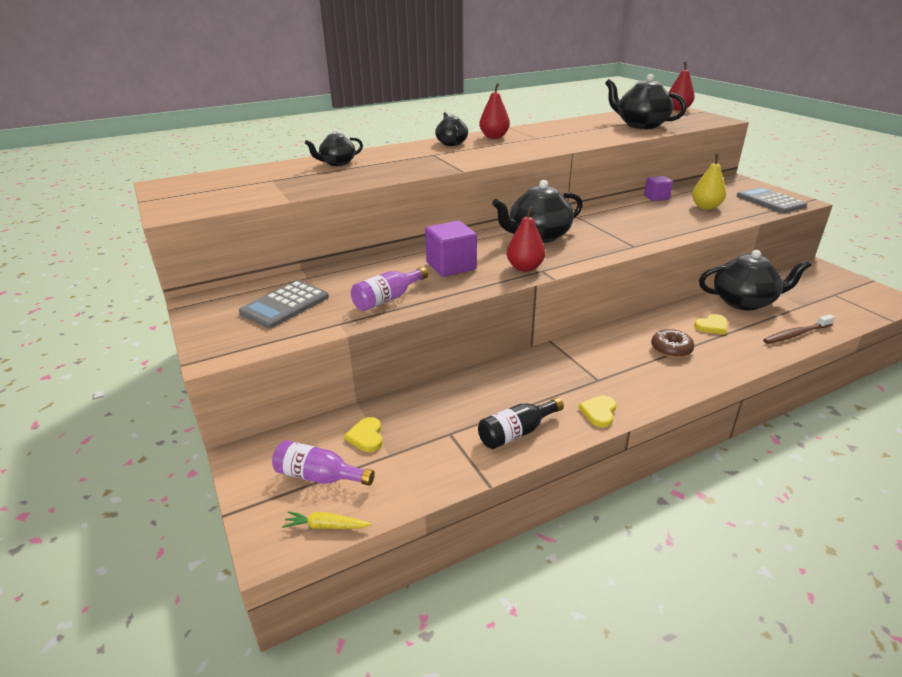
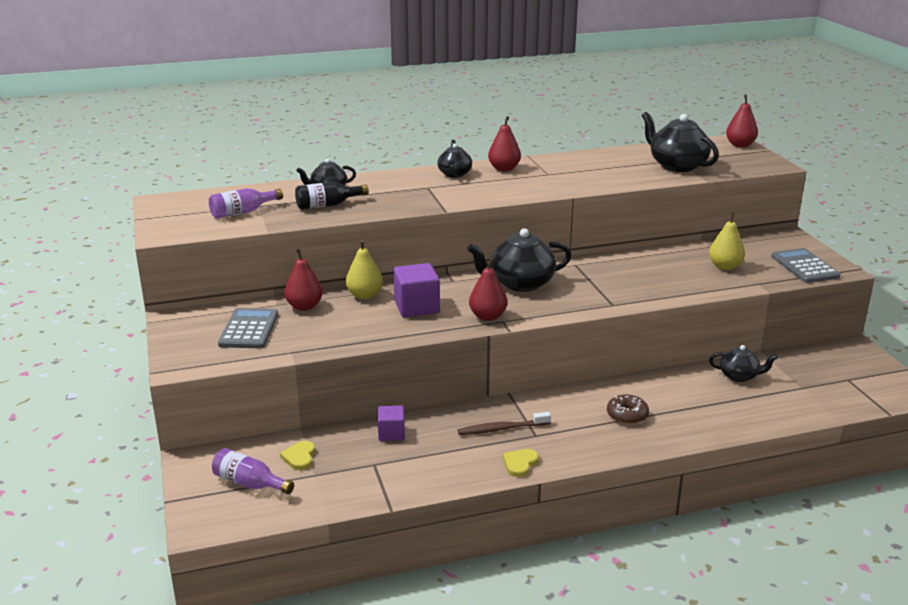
camera: 10 degrees right, 5 degrees down
grey calculator [239,280,329,329] -> grey calculator turned 135 degrees clockwise [218,308,278,348]
yellow carrot [282,511,371,529] -> none
purple bottle [351,267,428,311] -> purple bottle moved to [209,188,283,219]
black bottle [478,397,564,449] -> black bottle moved to [295,182,369,209]
purple cube [644,176,673,201] -> purple cube moved to [378,405,405,441]
yellow heart [694,314,727,335] -> none
black teapot [699,250,811,311] -> black teapot [709,345,778,382], size x0.58
brown toothbrush [763,314,835,344] -> brown toothbrush moved to [458,412,551,435]
none -> red pear [284,249,323,311]
none -> yellow pear [346,240,383,299]

